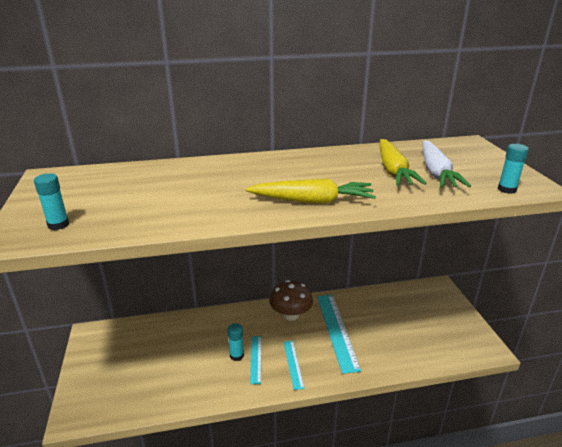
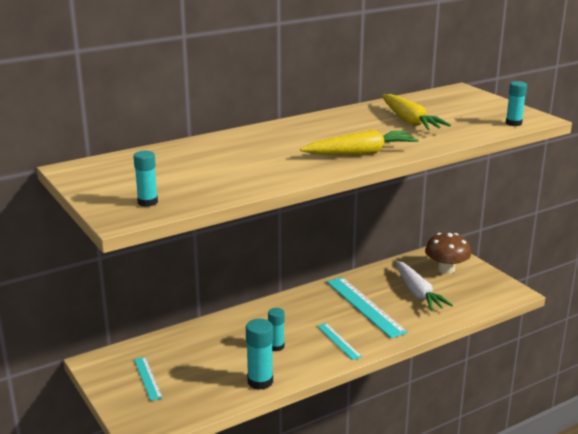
camera: 20 degrees left, 5 degrees down
turquoise ruler [250,336,261,384] -> turquoise ruler moved to [134,357,163,401]
brown mushroom [269,280,313,321] -> brown mushroom moved to [425,233,471,274]
white carrot [422,140,471,188] -> white carrot moved to [396,261,453,311]
none -> turquoise glue stick [246,319,273,390]

